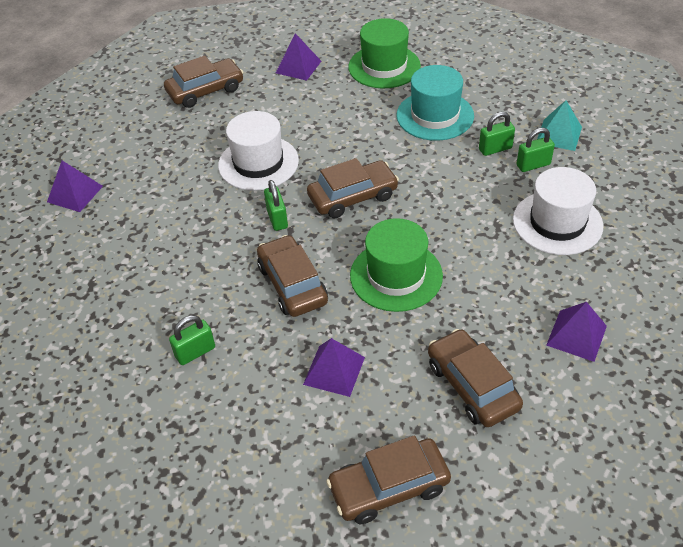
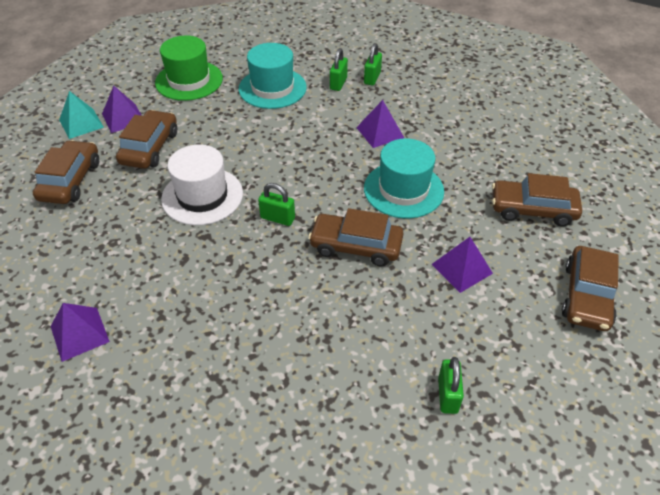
camera: 55 degrees left, 0 degrees up
green padlock [169,315,215,365] -> green padlock moved to [438,357,464,414]
brown car [307,158,399,218] -> brown car moved to [116,110,177,169]
green hat [350,218,443,312] -> turquoise hat [364,138,444,219]
white hat [513,167,603,255] -> none
turquoise pyramid [537,100,582,151] -> turquoise pyramid moved to [59,91,104,139]
purple pyramid [546,302,607,362] -> purple pyramid moved to [356,100,404,148]

